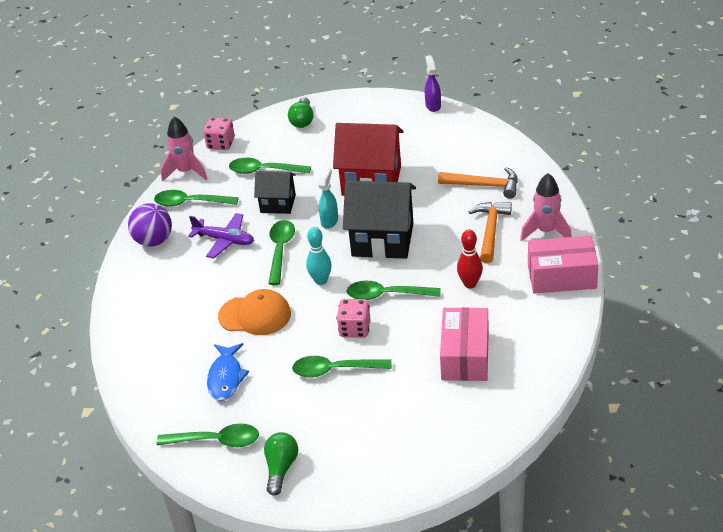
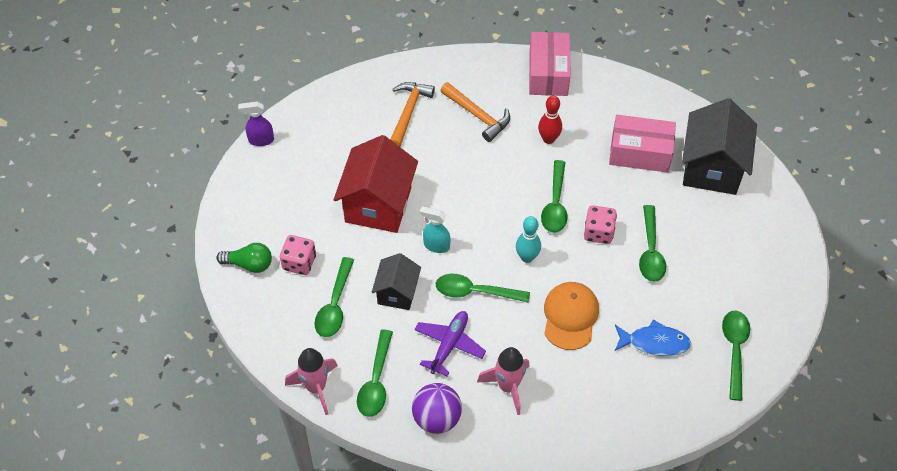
camera: 90 degrees left, 15 degrees up
pink dice [203,117,235,150] -> pink dice moved to [280,235,316,275]
green light bulb [264,432,298,496] -> none
black house [343,181,416,259] -> black house moved to [682,98,757,195]
orange hammer [469,202,512,263] -> orange hammer turned 150 degrees counterclockwise [440,82,510,142]
pink rocket [520,173,572,241] -> pink rocket moved to [477,347,530,415]

